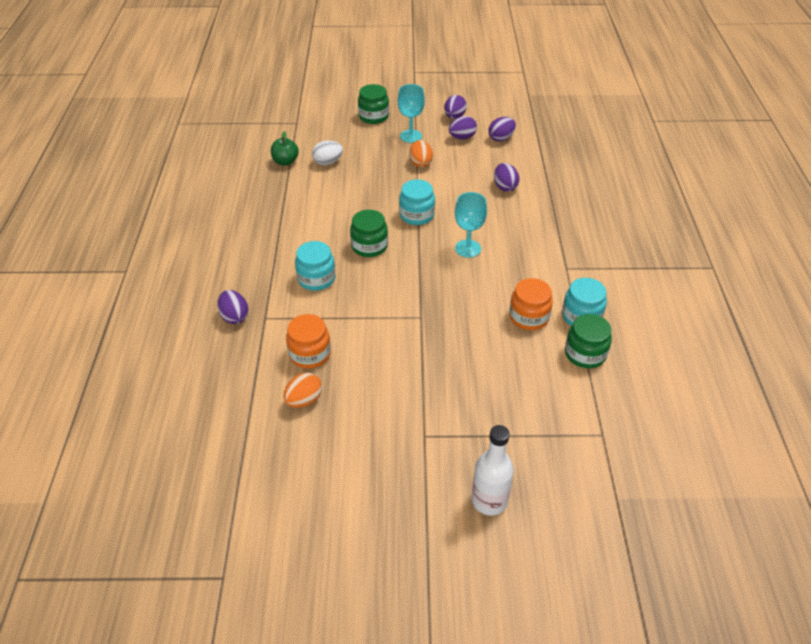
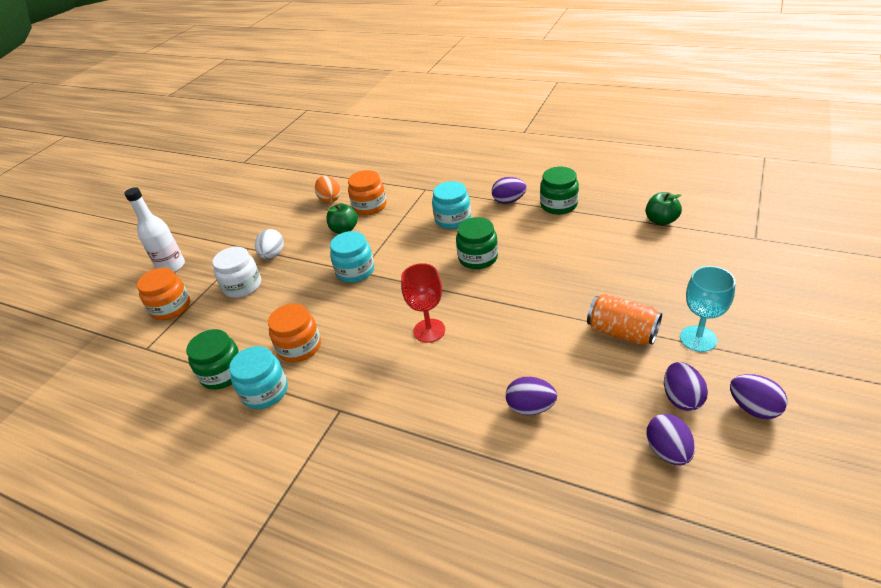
camera: 120 degrees right, 5 degrees down
purple egg [217,290,248,324] -> purple egg moved to [492,177,527,204]
white egg [312,141,343,165] -> white egg moved to [255,229,284,259]
green jar [358,84,389,124] -> green jar moved to [540,167,579,214]
turquoise jar [399,179,435,225] -> turquoise jar moved to [330,231,374,283]
orange egg [409,140,433,168] -> orange can [587,294,662,345]
turquoise goblet [455,192,487,258] -> red goblet [401,263,445,343]
none -> orange jar [137,268,190,320]
none -> white jar [212,247,261,298]
none -> green apple [326,203,358,234]

